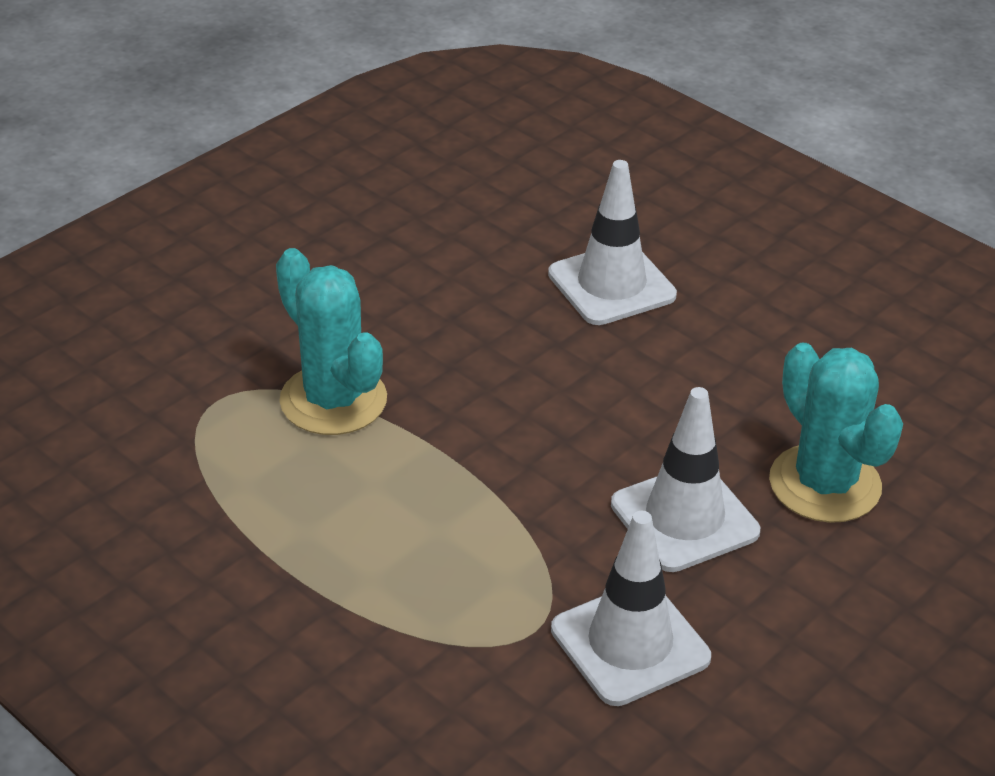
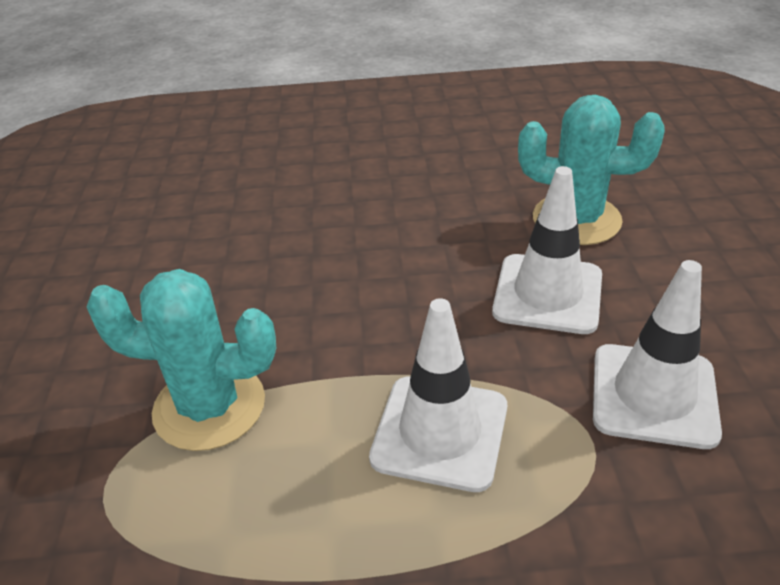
camera: 45 degrees left, 0 degrees up
white traffic cone [548,160,677,325] -> white traffic cone moved to [369,298,507,492]

